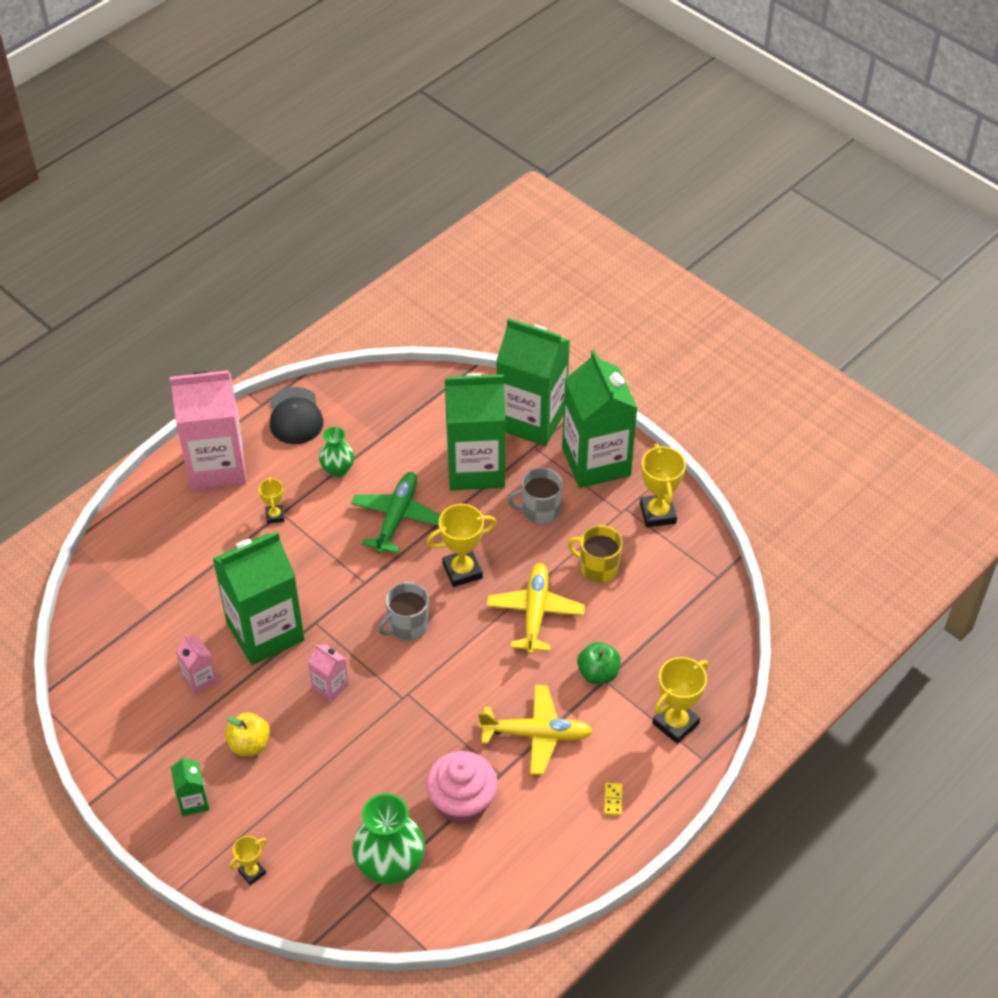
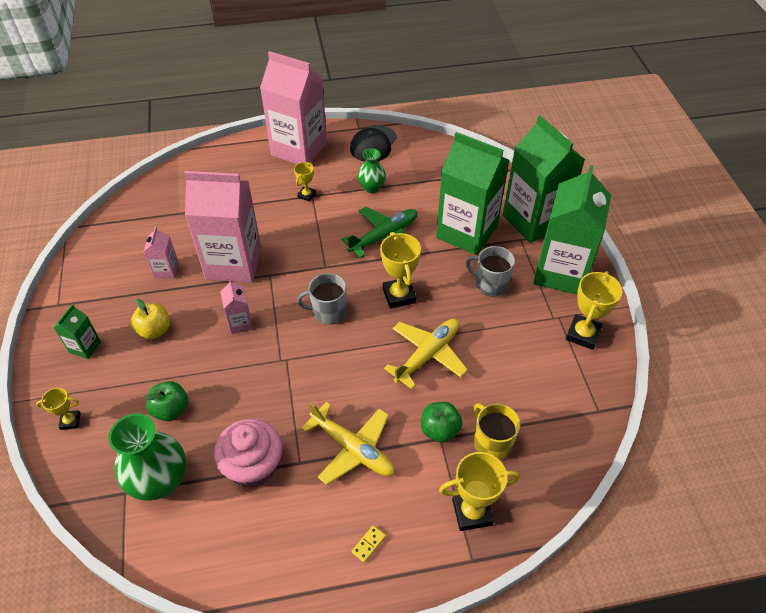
camera: 35 degrees right, 0 degrees up
green carton [212,532,305,665] -> pink carton [184,171,261,283]
yellow trophy [426,504,496,587] -> yellow trophy turned 60 degrees clockwise [380,232,421,309]
yellow mug [568,525,623,583] -> yellow mug moved to [474,404,520,460]
none -> green apple [145,381,188,421]

